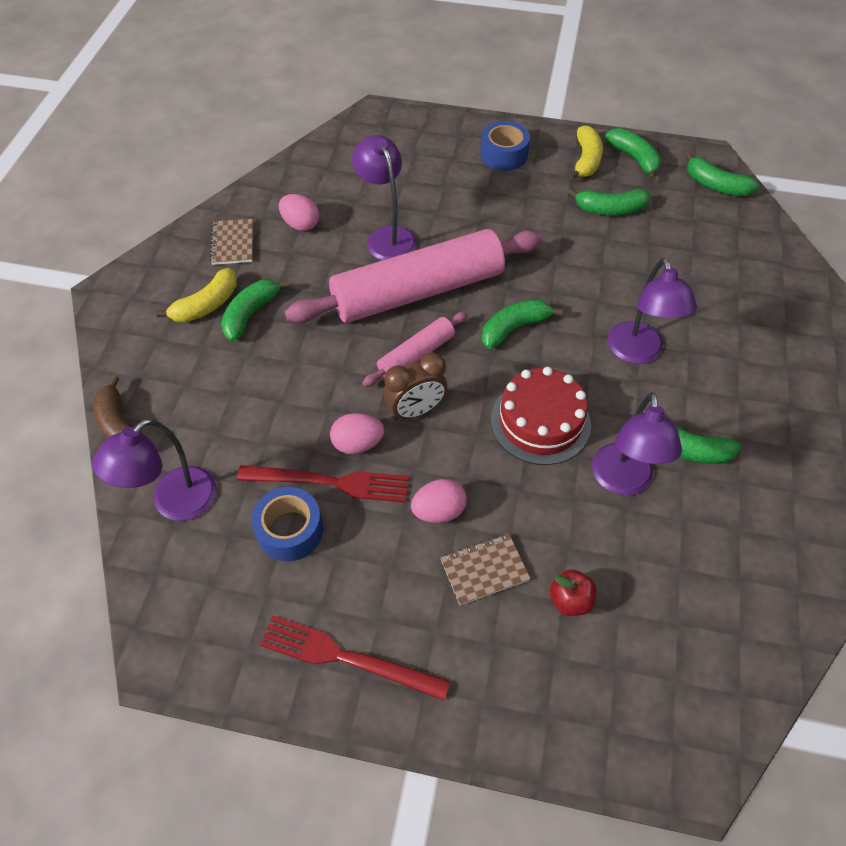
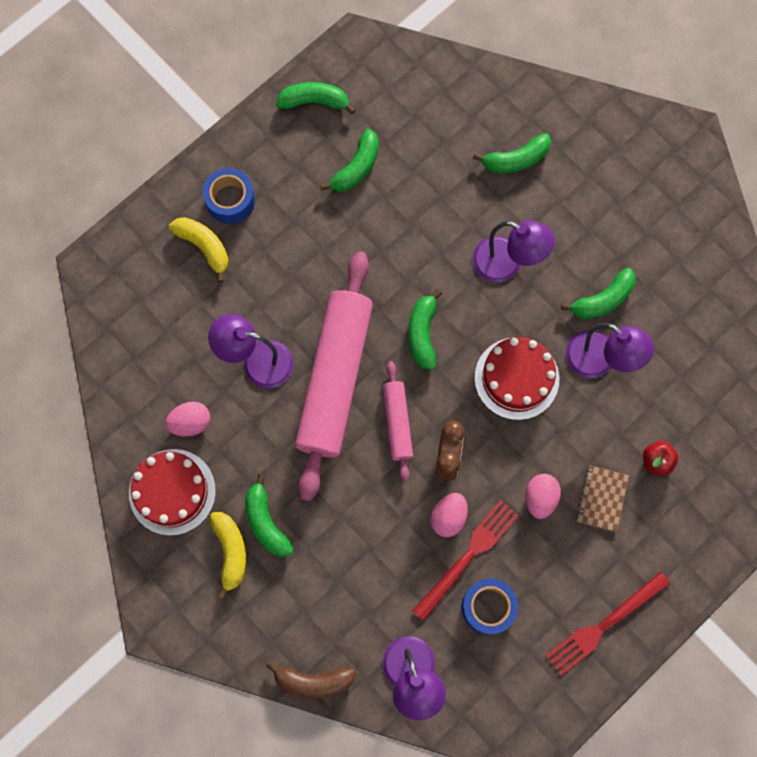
camera: 55 degrees left, 20 degrees up
brown notebook [210,219,253,265] -> red cake [129,449,216,536]
yellow banana [569,125,603,180] -> yellow banana moved to [169,217,229,283]
green banana [685,152,759,196] -> green banana moved to [473,133,551,173]

